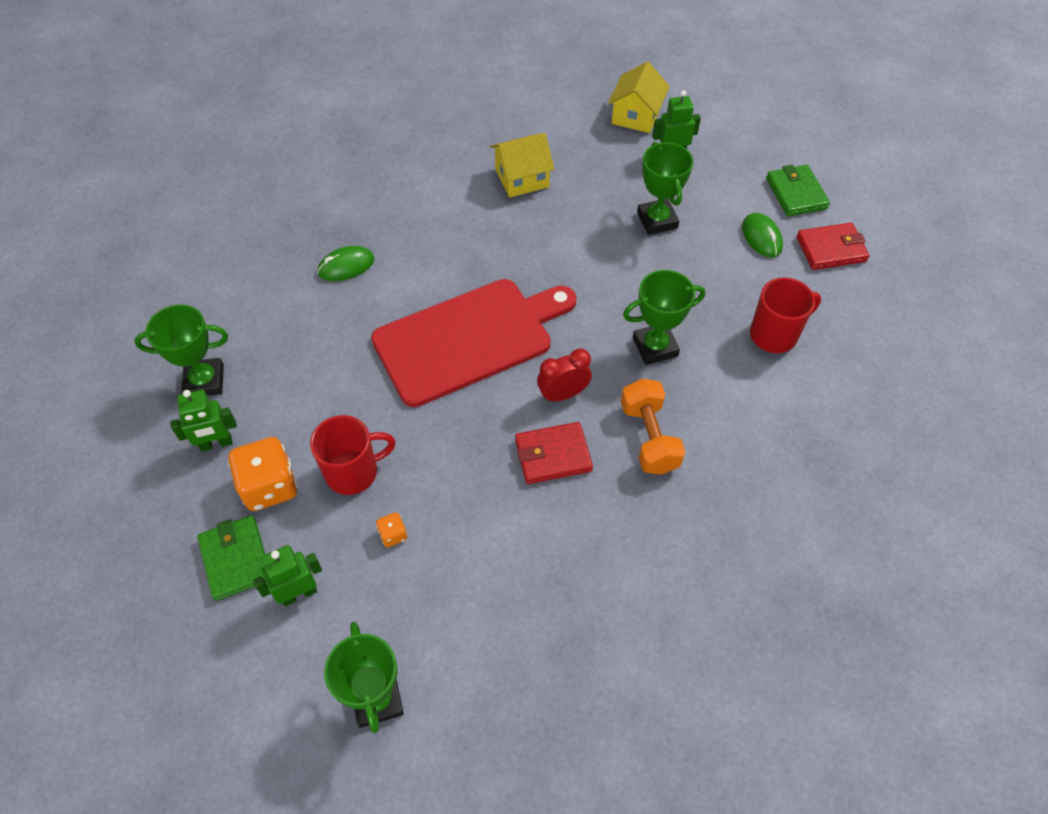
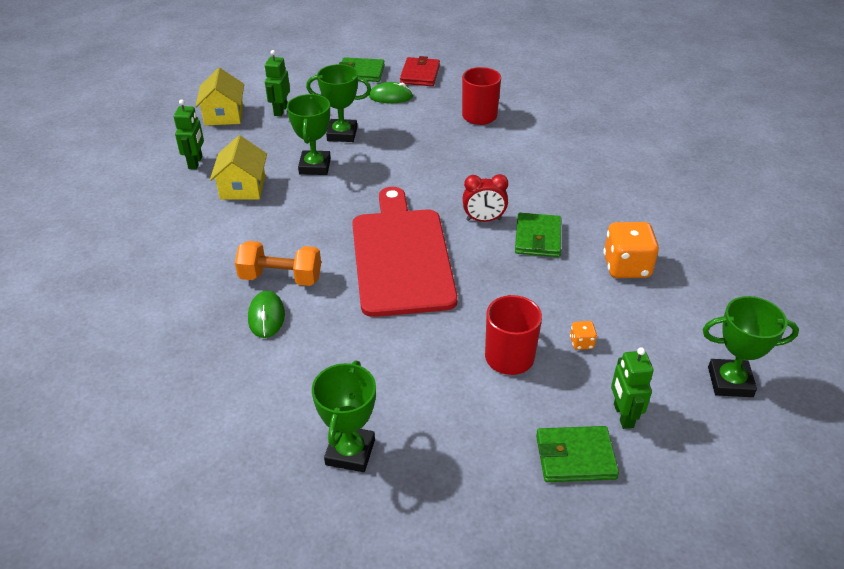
camera: 70 degrees left, 15 degrees down
green robot [170,390,237,452] -> green robot moved to [174,100,204,169]
orange dice [228,437,297,511] -> orange dice moved to [603,222,659,278]
red wallet [515,422,593,484] -> green wallet [515,213,561,257]
red clock [537,349,592,402] -> red clock turned 90 degrees counterclockwise [463,174,508,222]
yellow house [608,62,670,133] -> yellow house turned 45 degrees clockwise [195,68,244,125]
orange dumbbell [621,379,685,474] -> orange dumbbell moved to [235,241,321,286]
green trophy [623,270,705,365] -> green trophy moved to [287,94,331,175]

